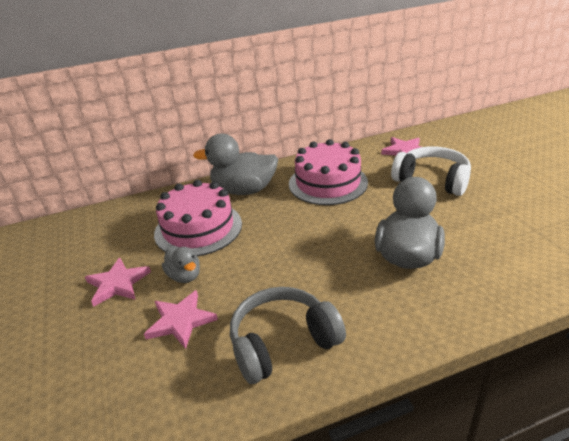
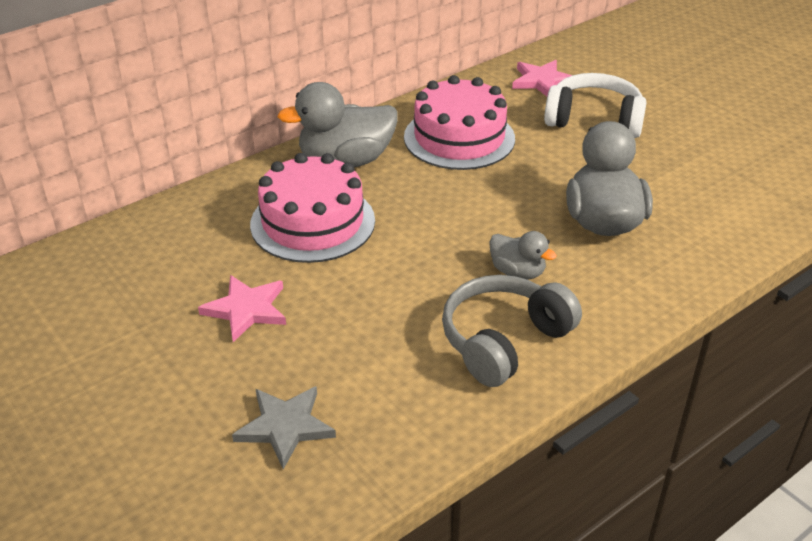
camera: 20 degrees left, 5 degrees up
pink star [144,290,218,349] -> none
grey duck [162,246,200,283] -> grey duck moved to [489,231,557,280]
none -> grey star [232,386,336,469]

